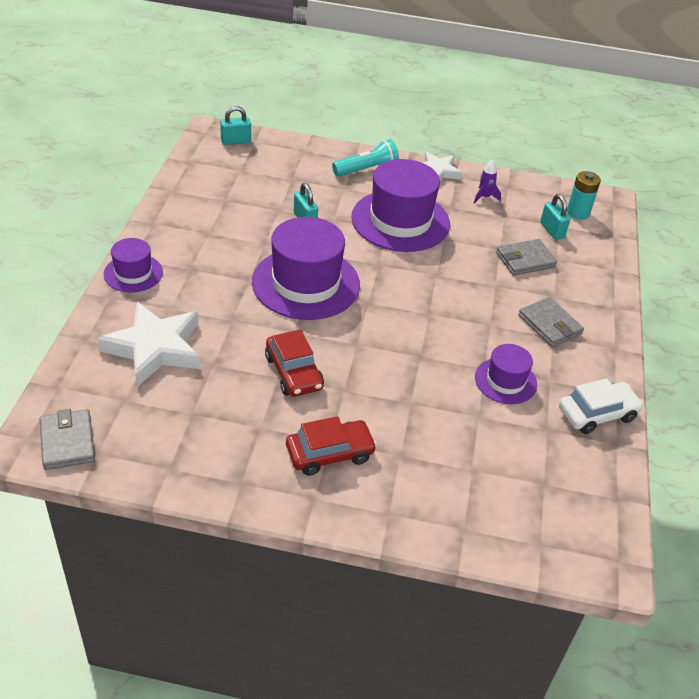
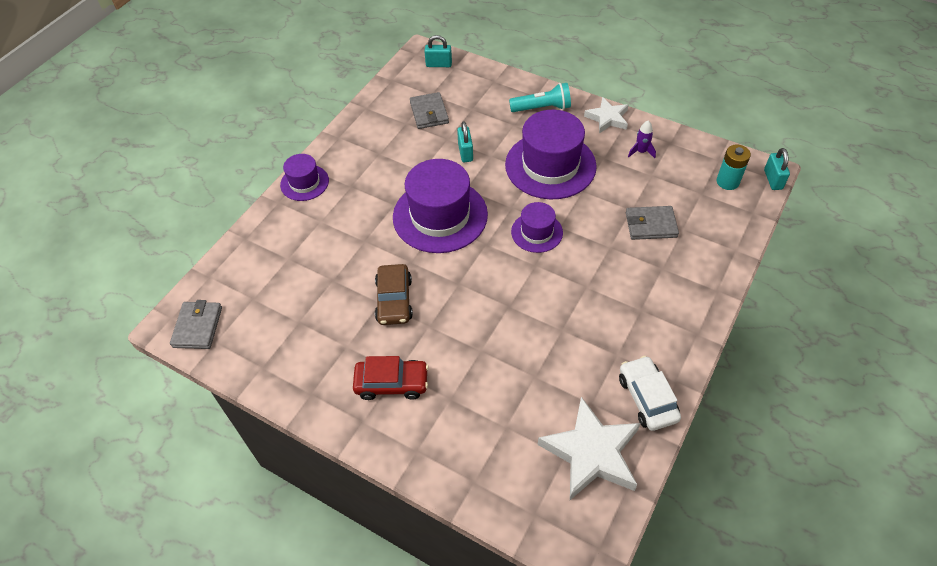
camera: 25 degrees right, 10 degrees up
white star [97,302,200,387] -> white star moved to [538,397,640,500]
red car [265,329,324,397] -> brown car [375,264,413,325]
purple hat [475,344,537,404] -> purple hat moved to [511,202,563,253]
grey wallet [518,297,584,347] -> grey wallet moved to [410,92,449,129]
turquoise padlock [540,194,570,240] -> turquoise padlock moved to [764,148,790,190]
white car [559,378,643,434] -> white car turned 105 degrees counterclockwise [619,356,681,431]

